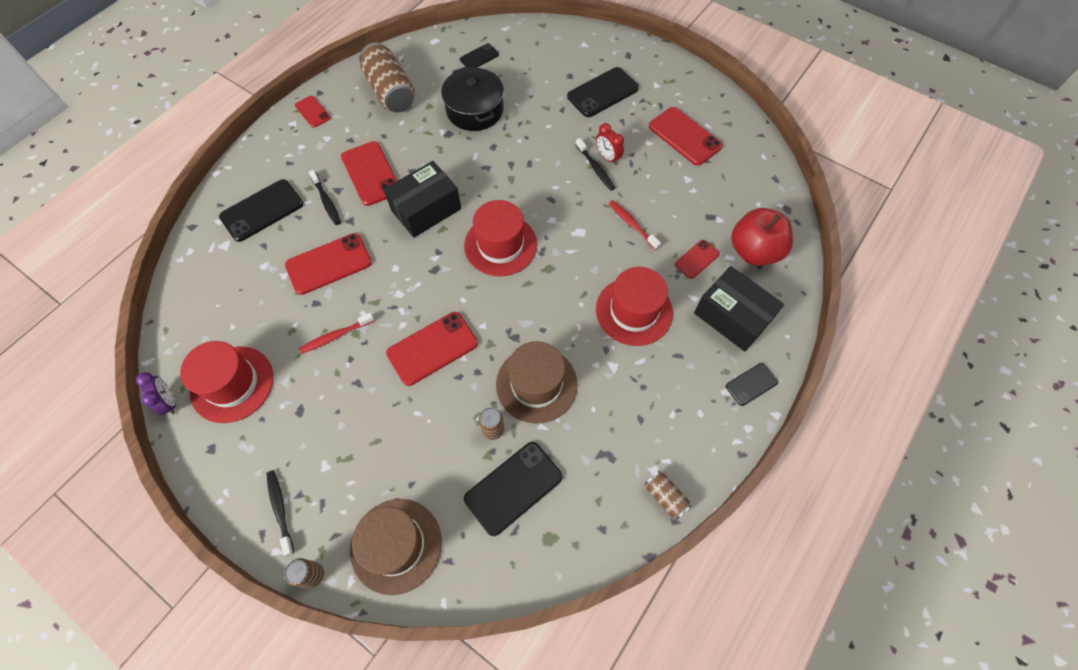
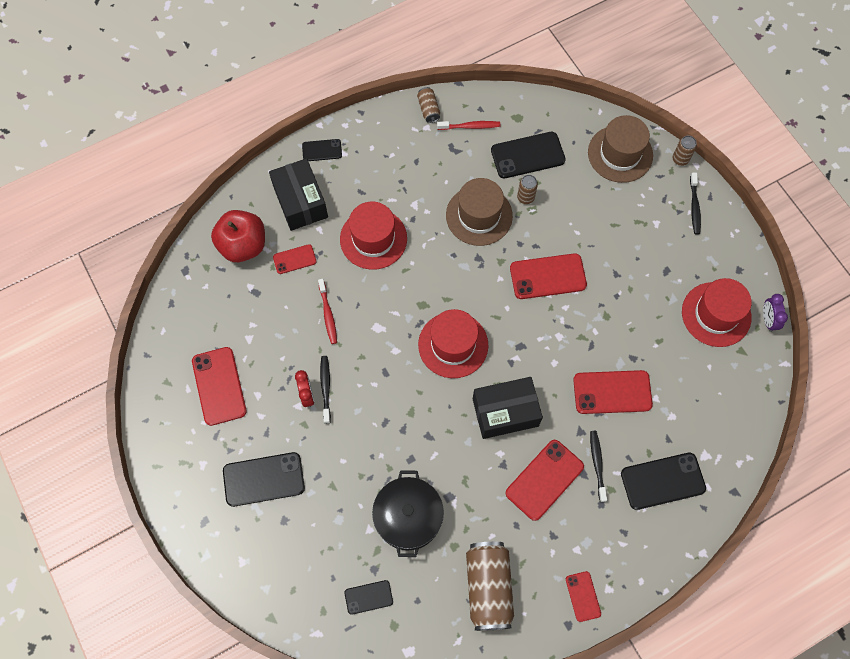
camera: 155 degrees left, 5 degrees up
red toothbrush [299,313,374,353] -> red toothbrush moved to [437,121,500,130]
red phone [341,141,397,206] -> red phone turned 45 degrees clockwise [505,440,584,521]

